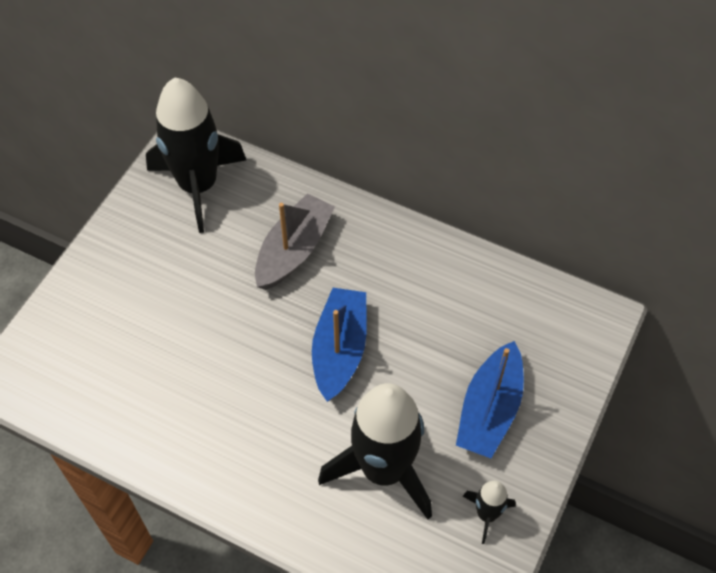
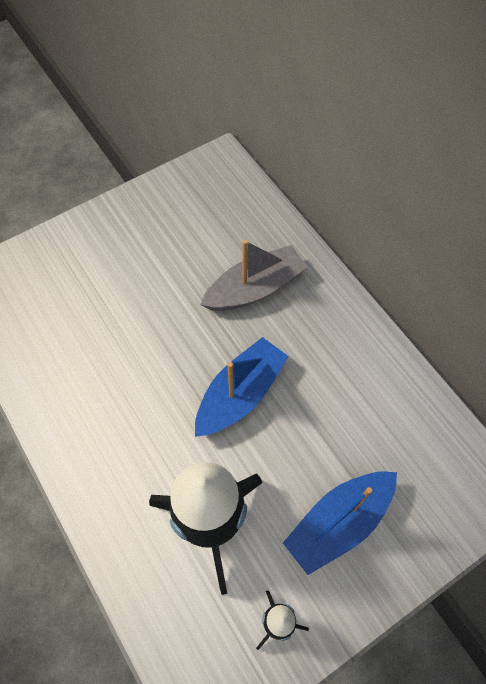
camera: 30 degrees right, 5 degrees up
black rocket [146,78,246,233] -> none

